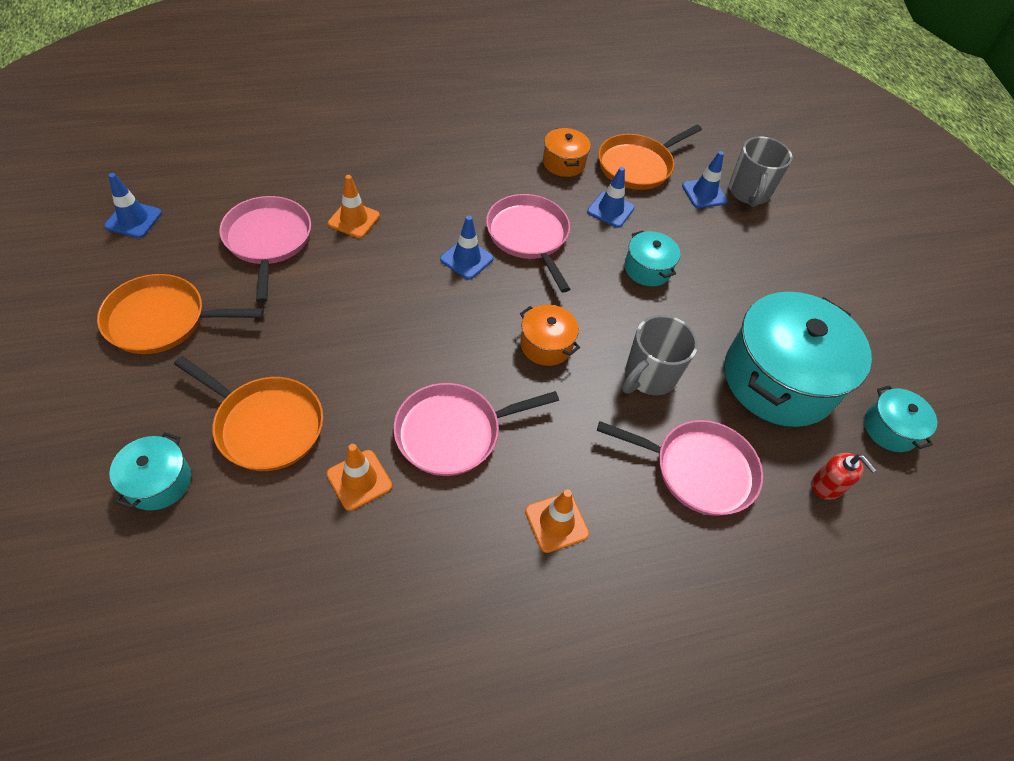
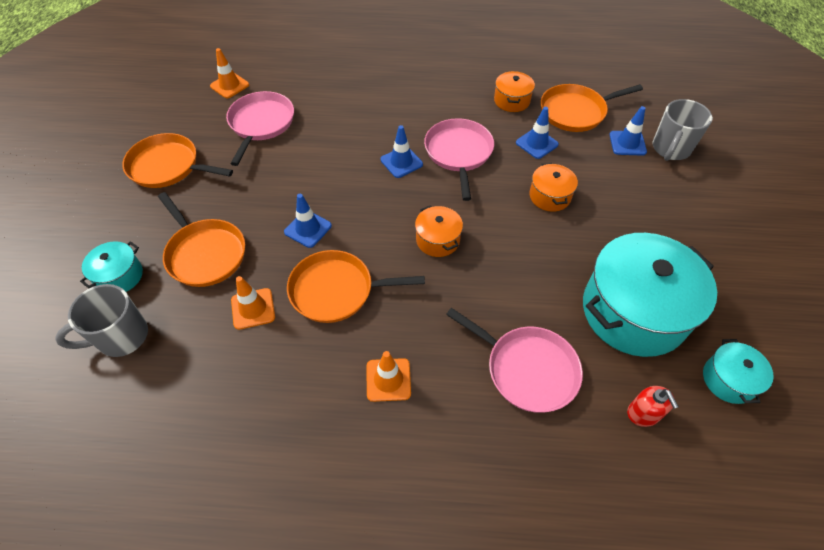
camera: 25 degrees right, 0 degrees up
blue traffic cone [104,173,162,238] -> blue traffic cone moved to [284,194,332,248]
orange traffic cone [328,175,380,238] -> orange traffic cone moved to [210,48,249,98]
pink pan [394,383,559,476] -> orange pan [287,250,425,323]
grey mug [622,315,698,395] -> grey mug moved to [55,284,148,357]
turquoise pot [625,230,680,286] -> orange pot [529,163,578,212]

